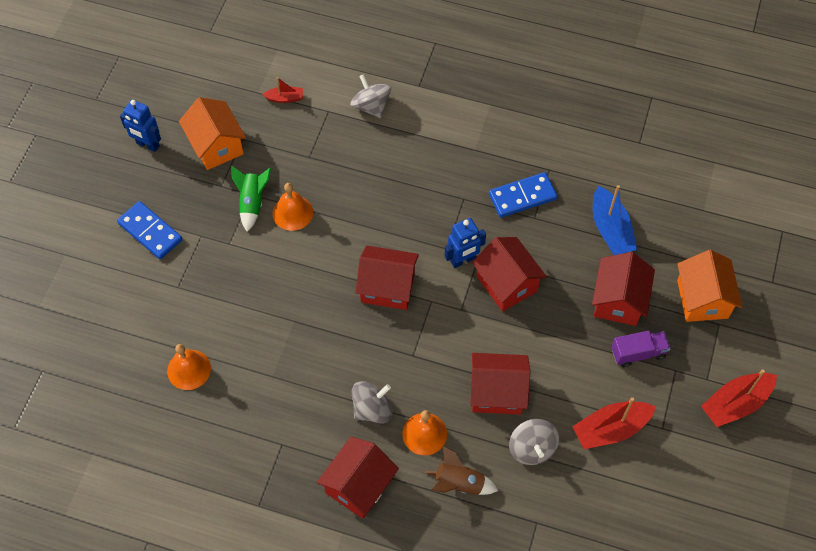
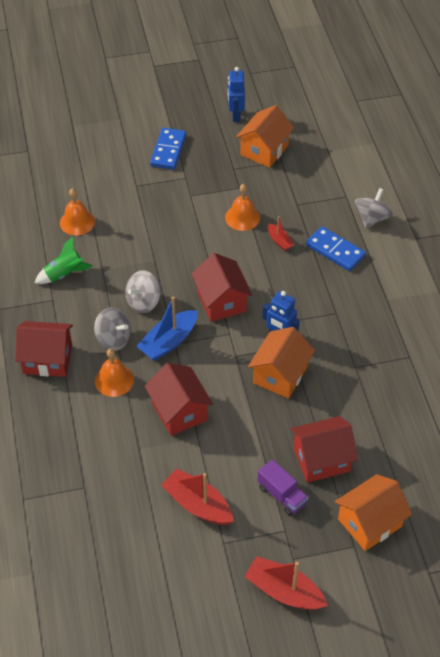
camera: 60 degrees right, 10 degrees down
green rocket [231,166,271,232] -> green rocket moved to [35,236,92,284]
red boat [262,77,303,103] -> red boat moved to [268,216,294,251]
brown rocket [425,446,498,495] -> none
red house [472,237,547,312] -> orange house [248,327,315,399]
blue domino [489,172,557,218] -> blue domino moved to [306,226,366,271]
grey spinning top [509,419,559,465] -> grey spinning top moved to [125,270,161,313]
blue boat [593,185,637,255] -> blue boat moved to [136,297,197,361]

